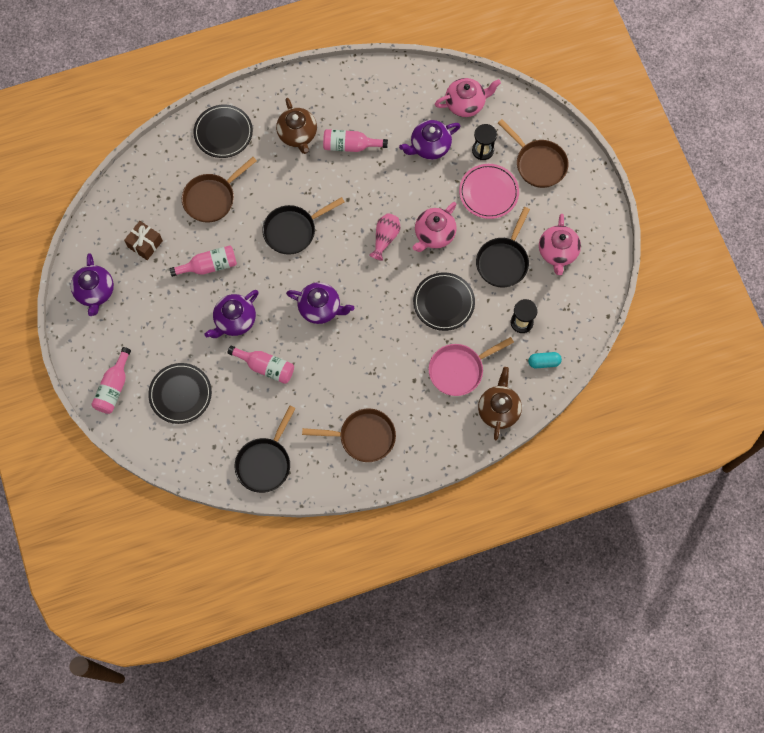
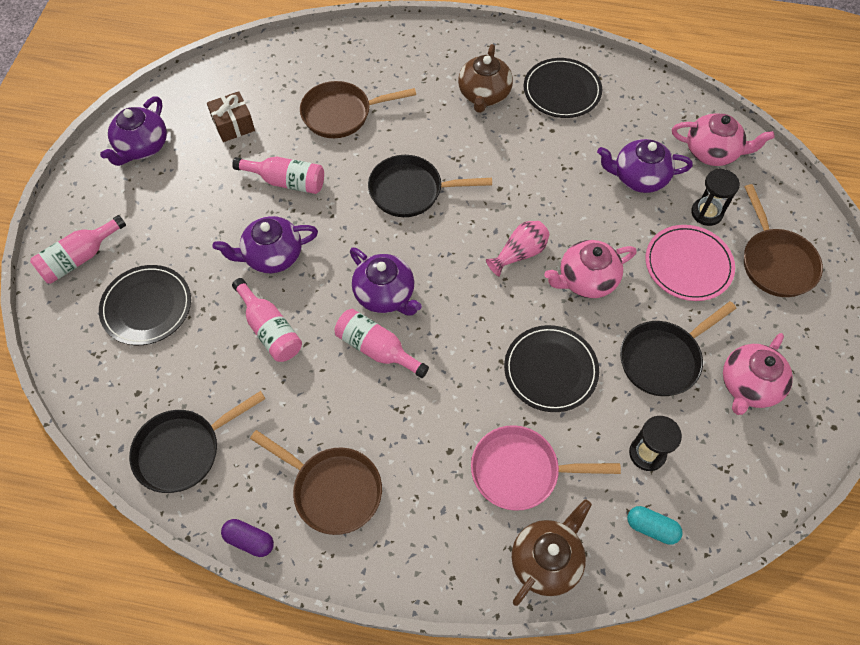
camera: 30 degrees right, 10 degrees down
black plate [194,104,253,158] -> black plate moved to [524,58,602,118]
pink bottle [323,129,388,152] -> pink bottle moved to [334,309,429,378]
none -> purple capsule [221,519,274,557]

